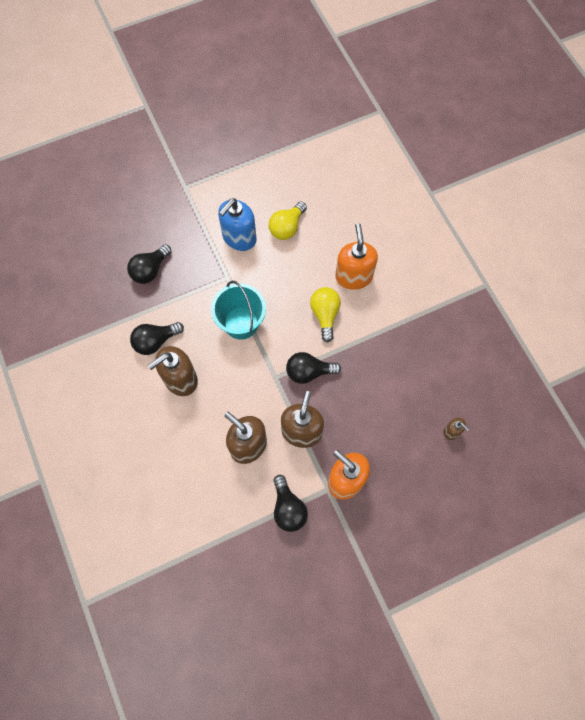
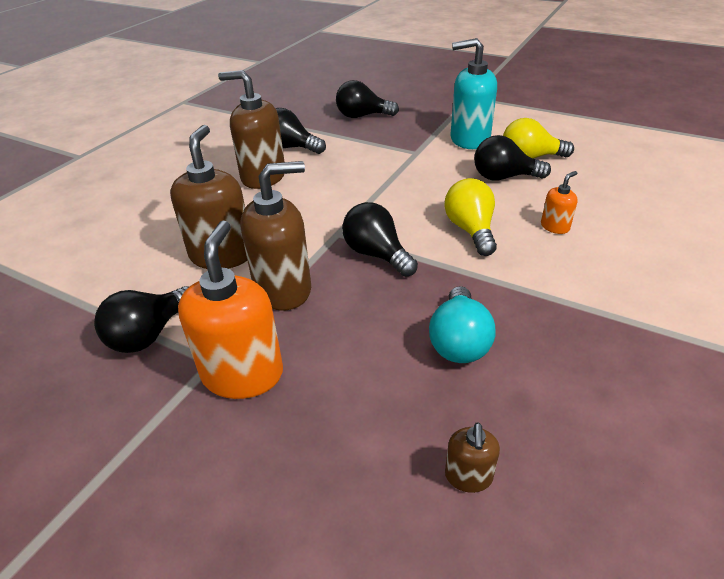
camera: 55 degrees right, 30 degrees down
turquoise bucket [211,281,266,340] -> none
blue soap dispenser [218,198,256,251] -> turquoise soap dispenser [451,38,497,149]
yellow light bulb [310,287,341,343] -> yellow light bulb turned 60 degrees counterclockwise [444,178,497,256]
orange soap dispenser [335,223,378,290] -> orange soap dispenser [541,171,578,234], size x0.48
none -> turquoise light bulb [429,286,495,363]
none -> black light bulb [474,135,551,180]

